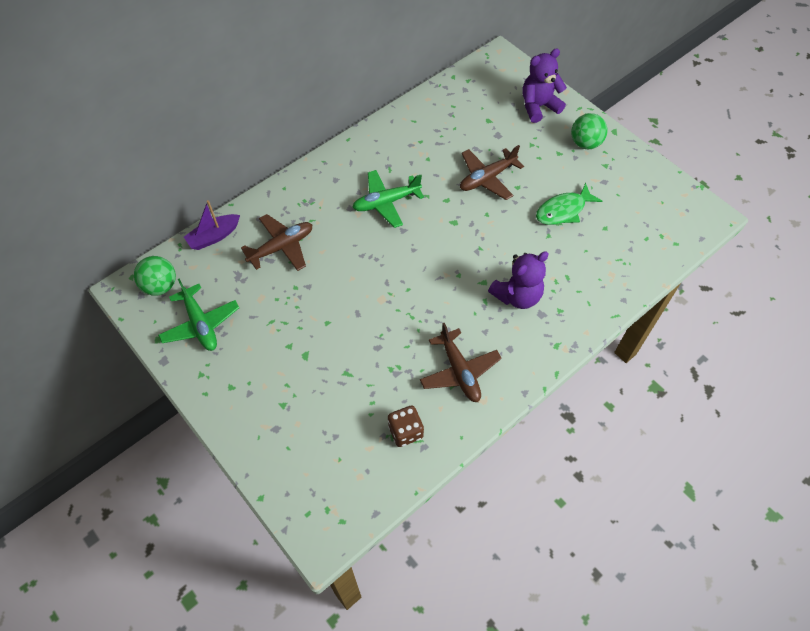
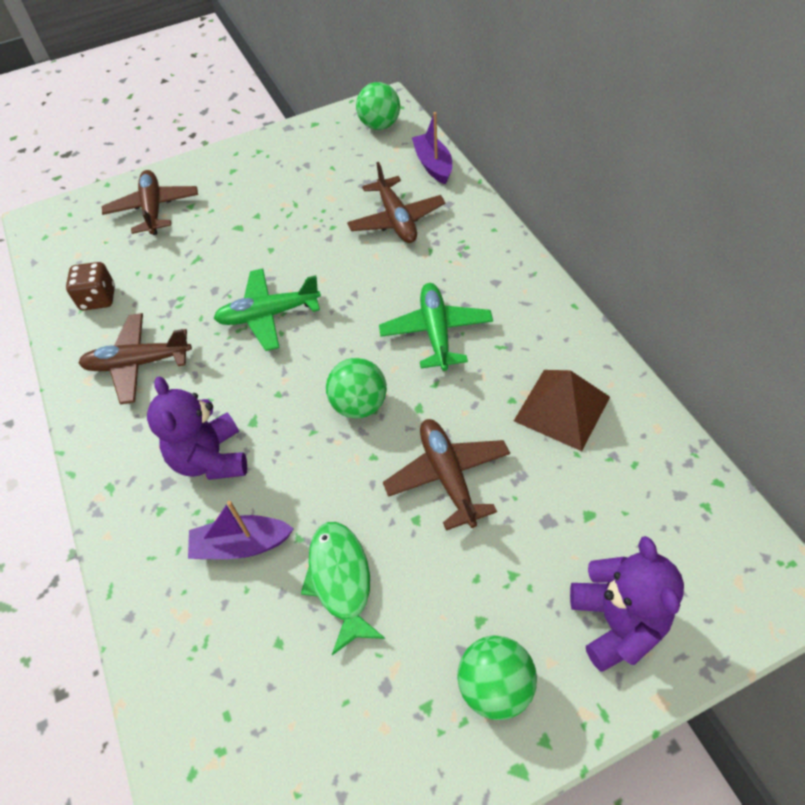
camera: 110 degrees right, 5 degrees down
green plane [158,279,239,351] -> green plane moved to [213,268,321,351]
none -> brown plane [102,170,198,235]
none -> purple boat [188,501,294,559]
none -> green ball [326,358,387,419]
none -> brown pyramid [514,370,610,451]

